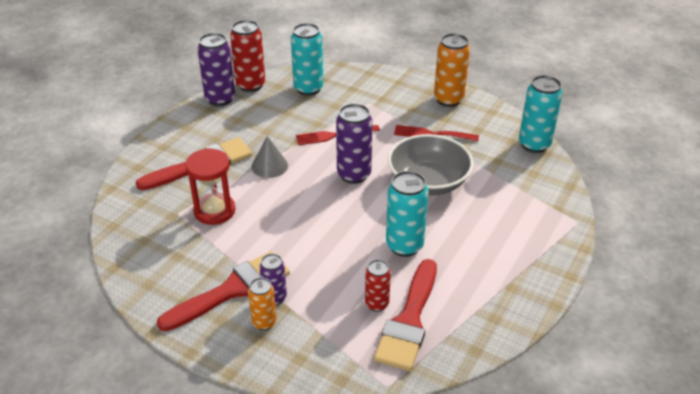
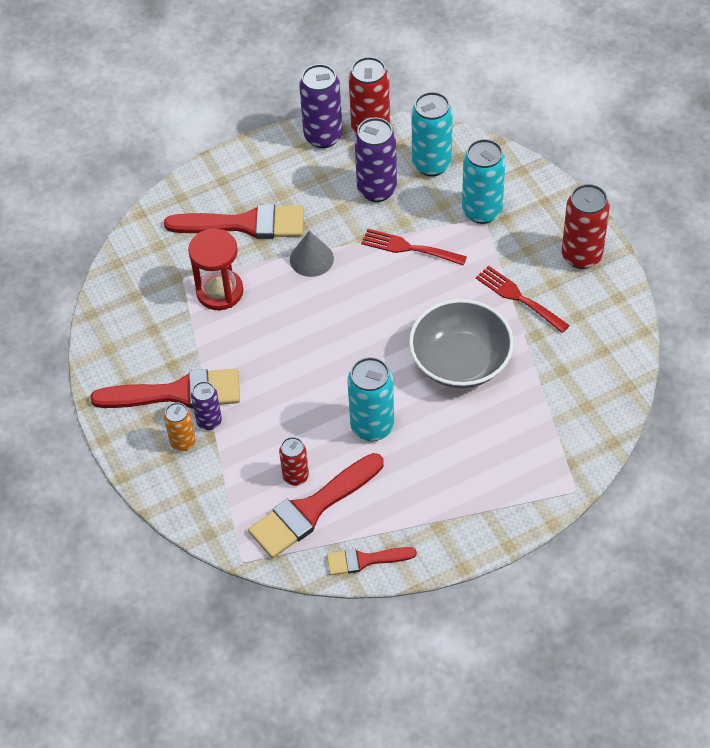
camera: 35 degrees right, 15 degrees up
purple can [336,104,373,184] -> purple can moved to [354,118,397,202]
orange can [434,33,470,107] -> red can [562,184,610,269]
turquoise can [519,75,563,153] -> turquoise can moved to [462,139,505,224]
none -> red brush [327,547,417,575]

